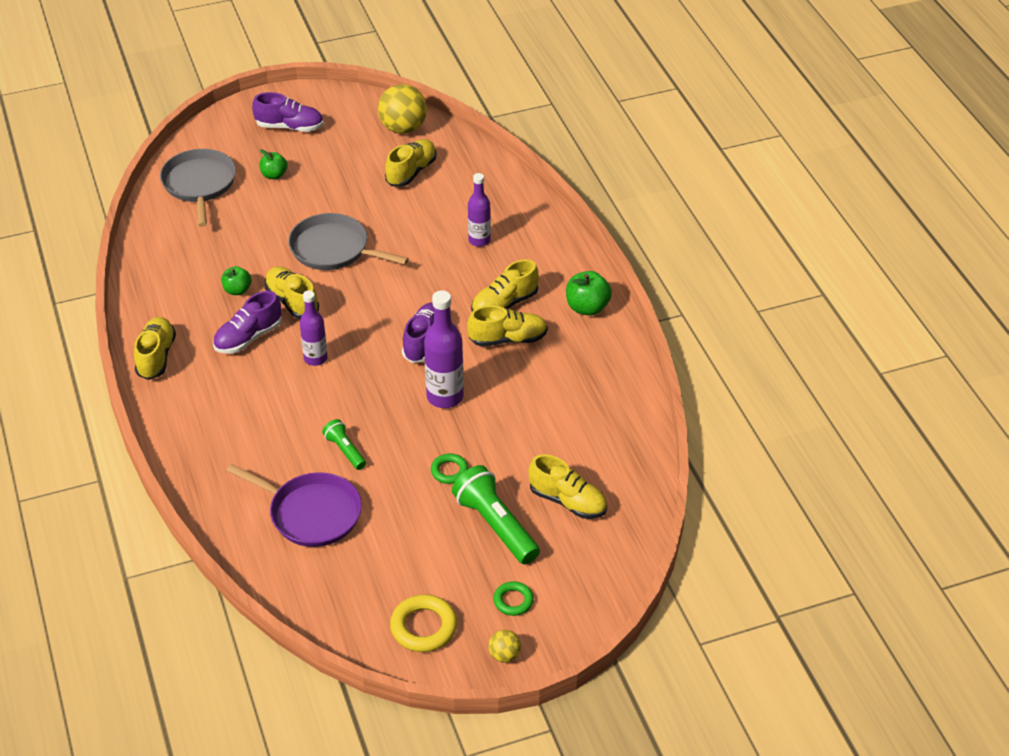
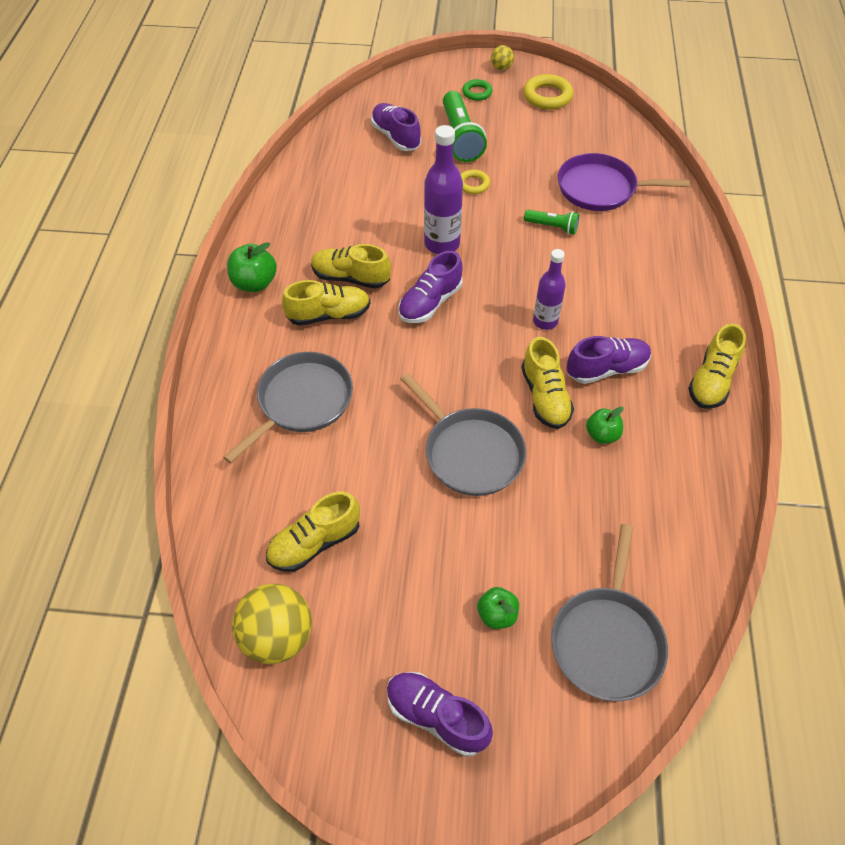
camera: 155 degrees left, 10 degrees up
purple pan [226,464,362,547] -> purple pan turned 45 degrees counterclockwise [558,153,690,211]
green flashlight [322,419,366,470] -> green flashlight turned 60 degrees counterclockwise [524,210,579,235]
green ring [431,454,468,484] -> yellow ring [461,169,490,194]
purple bottle [468,173,491,247] -> grey pan [223,352,353,463]
yellow shoe [528,454,607,519] -> purple shoe [371,103,421,151]

